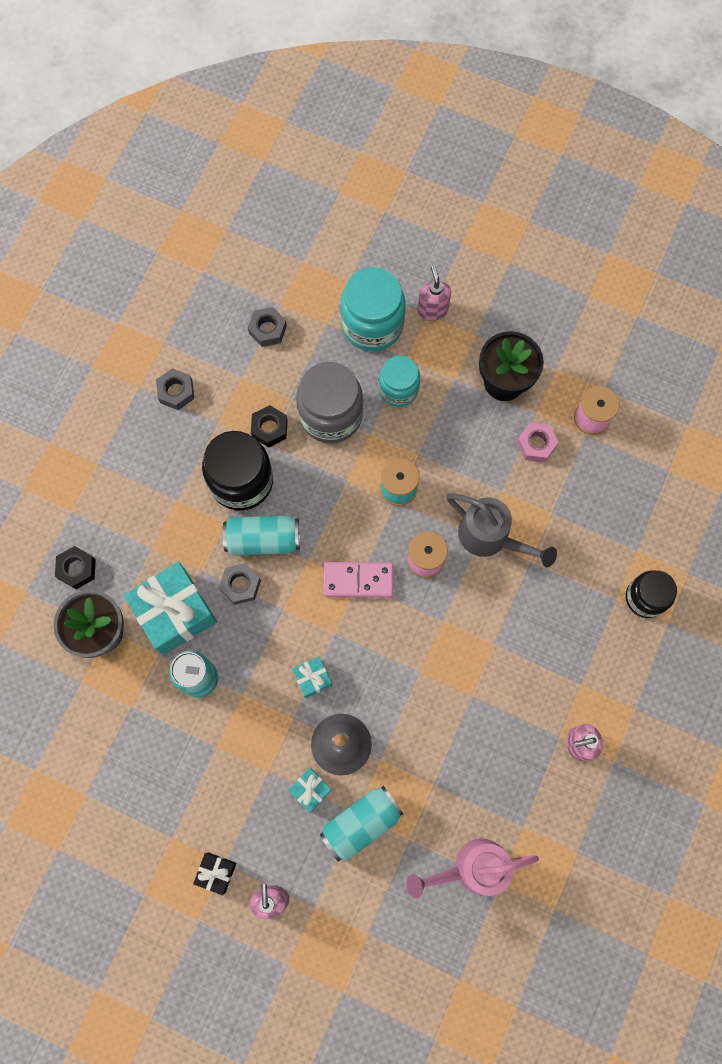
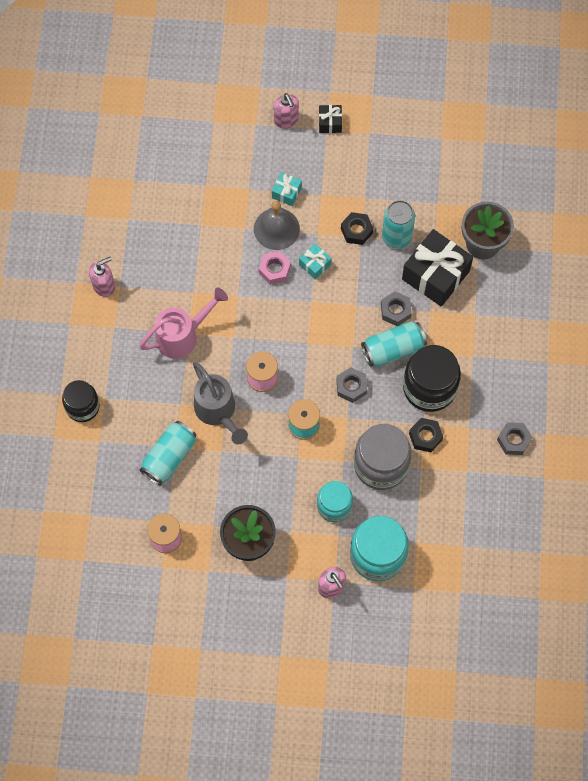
camera: 160 degrees right, 5 degrees down
black nut [55,546,96,589] -> black nut moved to [341,212,373,245]
turquoise gift [124,562,217,655] -> black gift [402,229,473,307]
grey nut [248,307,287,347] -> grey nut moved to [337,367,367,403]
turquoise can [320,786,403,862] -> turquoise can moved to [139,421,196,485]
pink domino [323,562,393,598] -> none
pink watering can [406,839,539,898] -> pink watering can moved to [139,287,228,359]
grey watering can [447,494,557,567] -> grey watering can turned 135 degrees counterclockwise [193,362,248,444]
pink nut [516,423,559,462] -> pink nut moved to [259,251,291,285]

